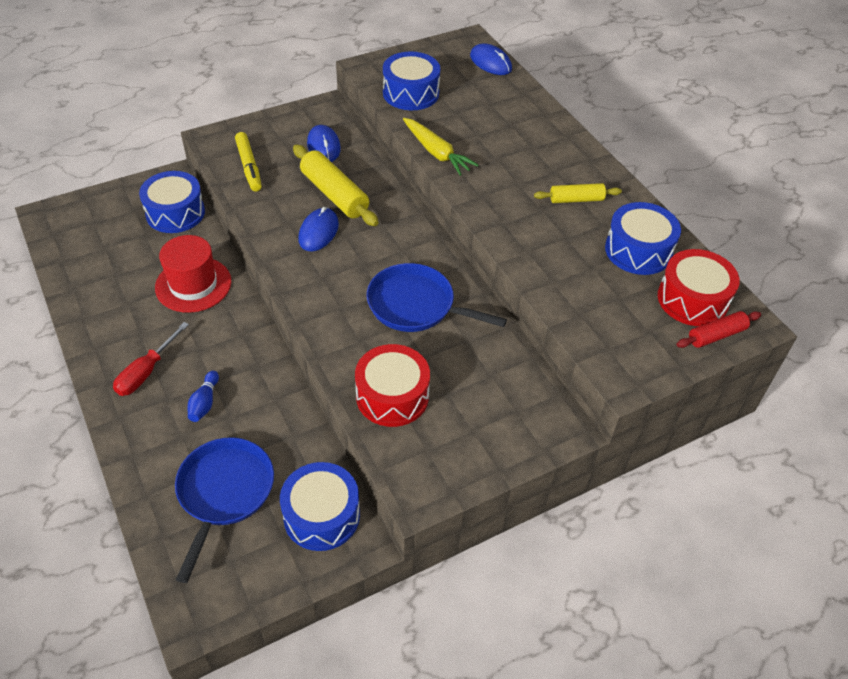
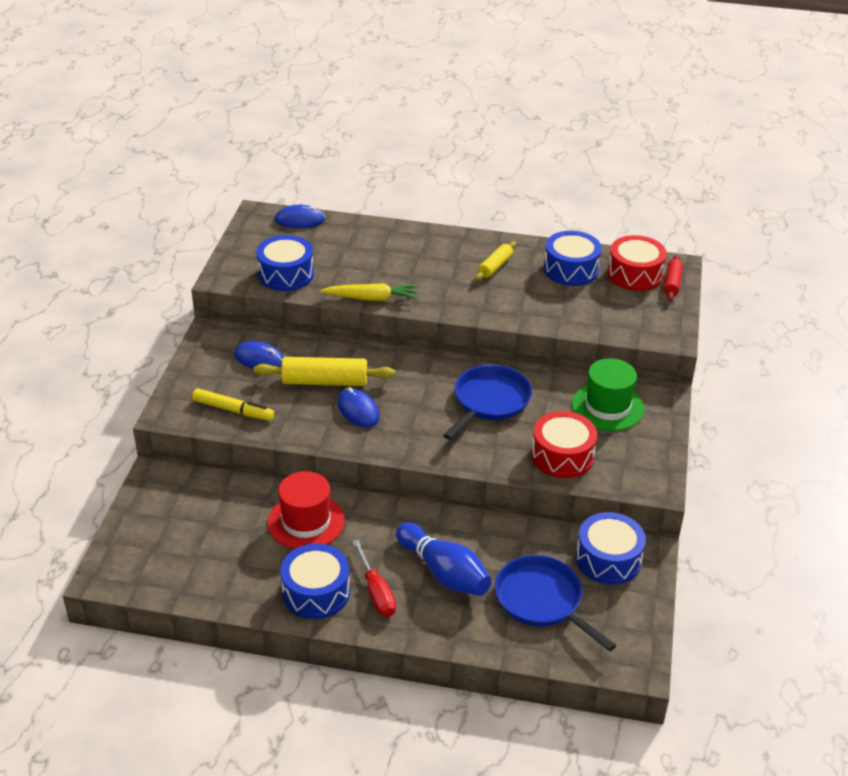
camera: 50 degrees left, 10 degrees down
blue drum [139,171,205,233] -> blue drum moved to [280,544,350,619]
blue bowling pin [188,371,219,422] -> blue bowling pin [396,522,492,596], size x2.02
blue pan [367,263,507,332] -> blue pan turned 150 degrees clockwise [443,365,532,440]
none -> green hat [572,358,644,431]

